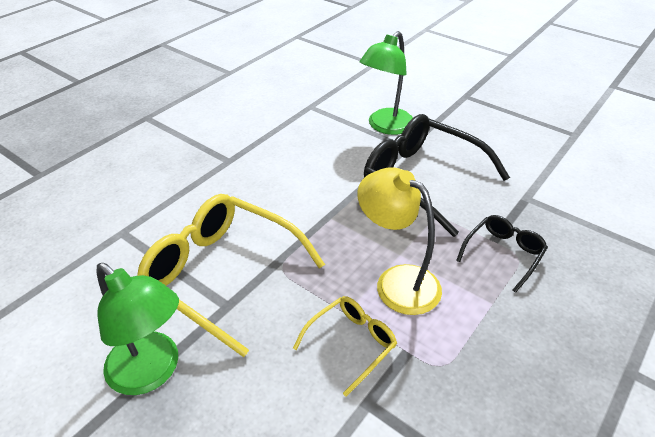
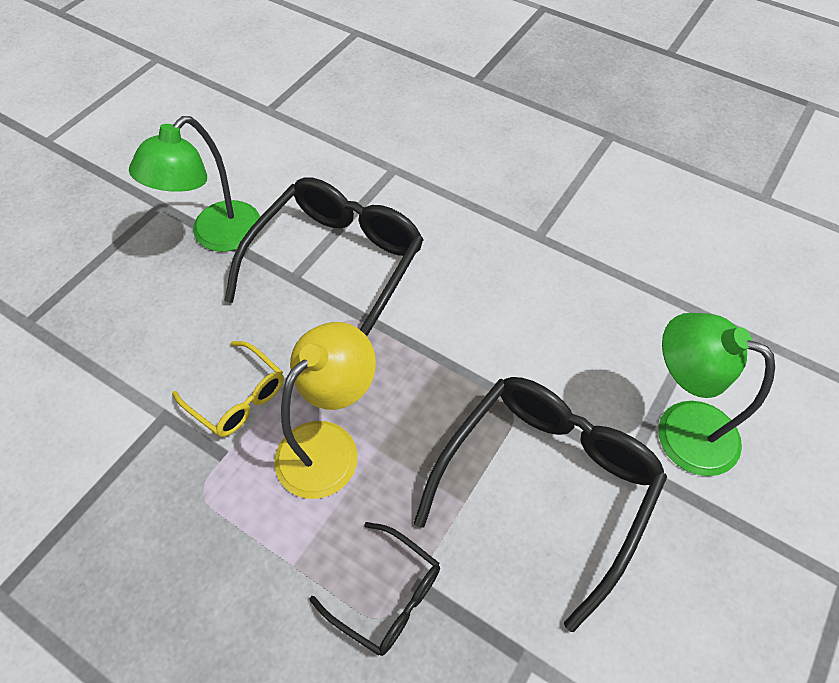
camera: 85 degrees right, 15 degrees up
yellow glasses [137,194,325,357] -> black glasses [224,177,424,336]

